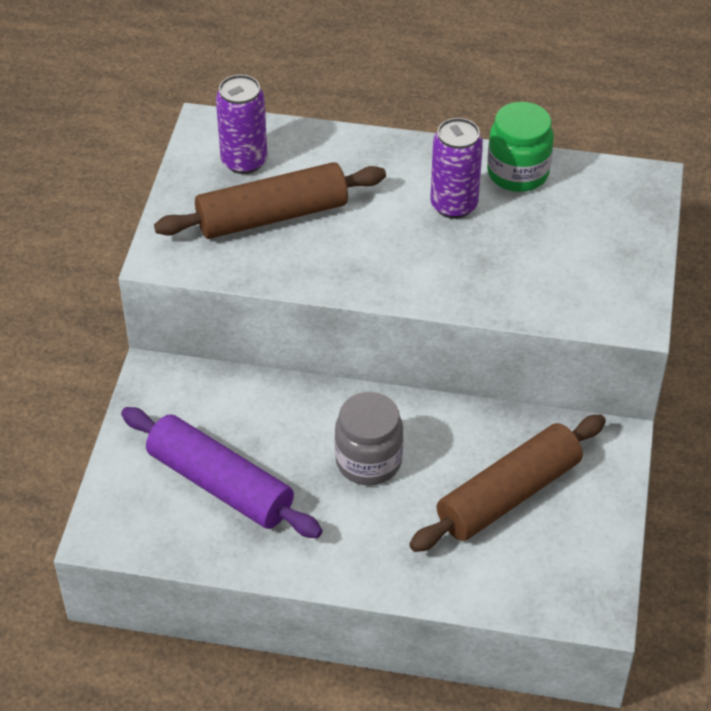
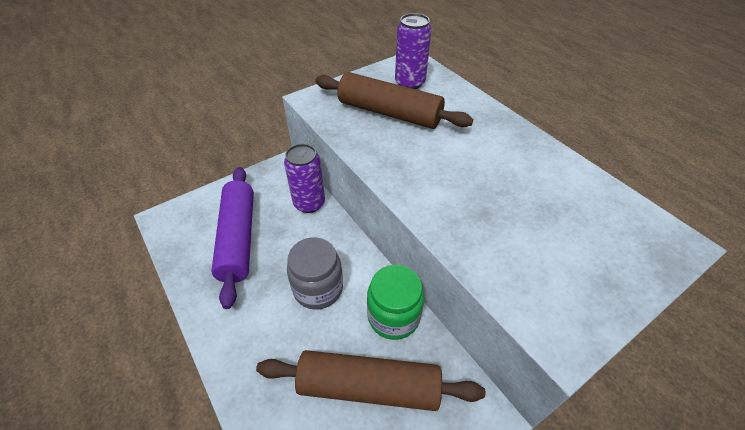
camera: 45 degrees right, 0 degrees up
purple can [430,118,483,219] -> purple can moved to [284,144,325,213]
green jar [487,102,554,192] -> green jar moved to [367,265,424,340]

